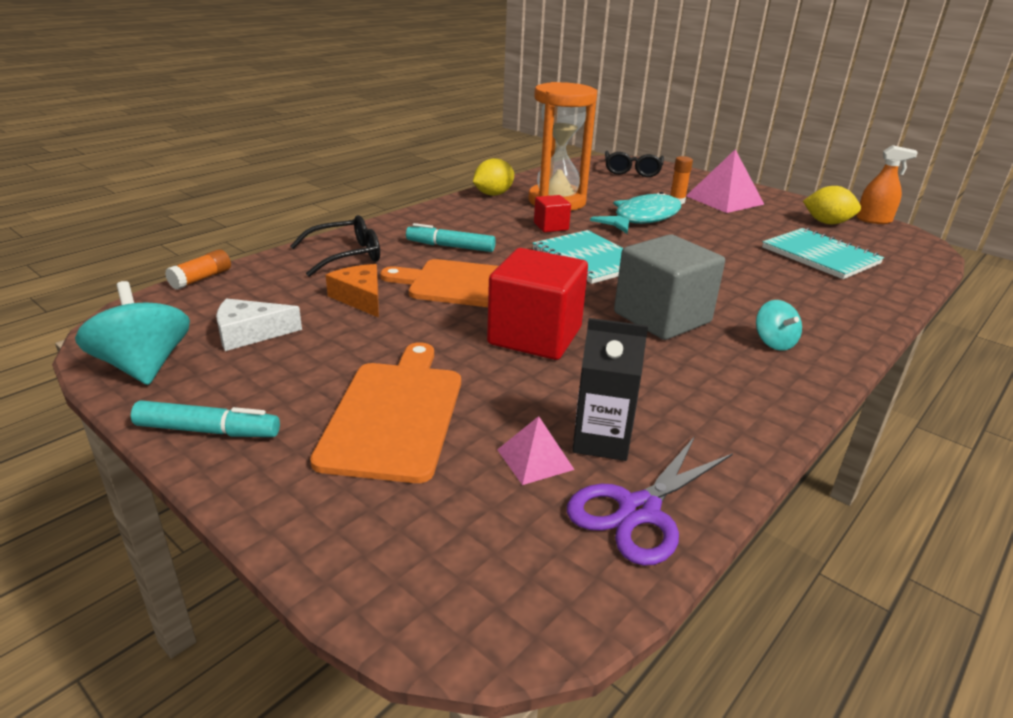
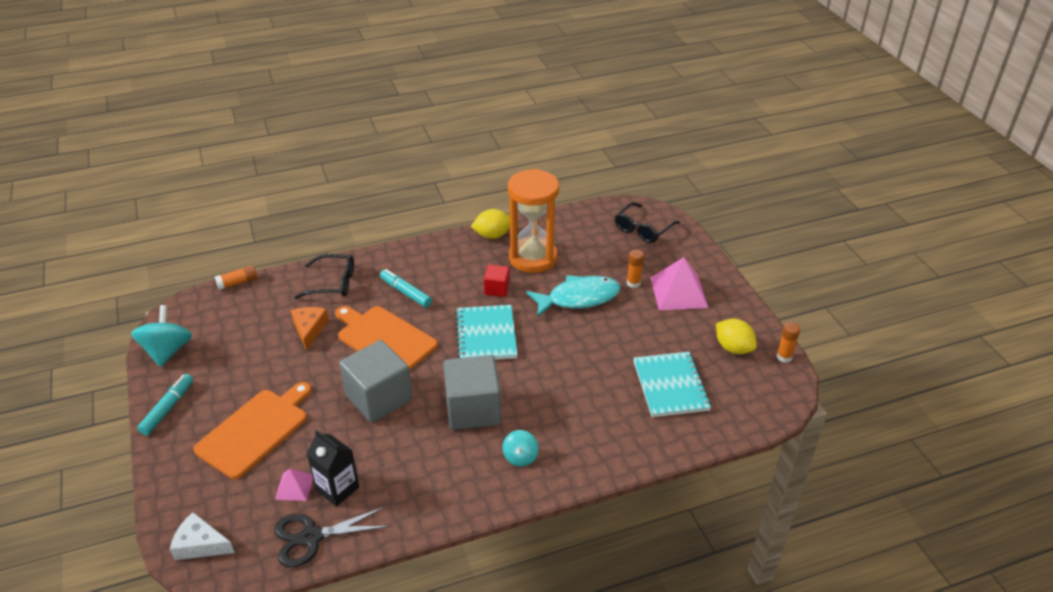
camera: 30 degrees right, 10 degrees up
turquoise marker [131,401,280,437] -> turquoise marker turned 105 degrees counterclockwise [137,374,193,435]
white cheese [216,298,302,351] -> white cheese moved to [170,512,235,560]
red cube [487,248,588,360] -> grey cube [339,340,412,423]
purple scissors [567,436,733,566] -> black scissors [274,507,390,567]
orange spray bottle [856,145,918,224] -> orange glue stick [777,322,800,363]

